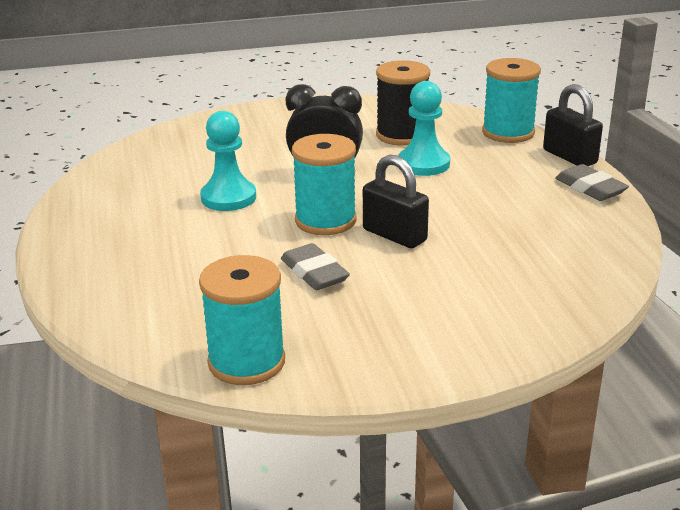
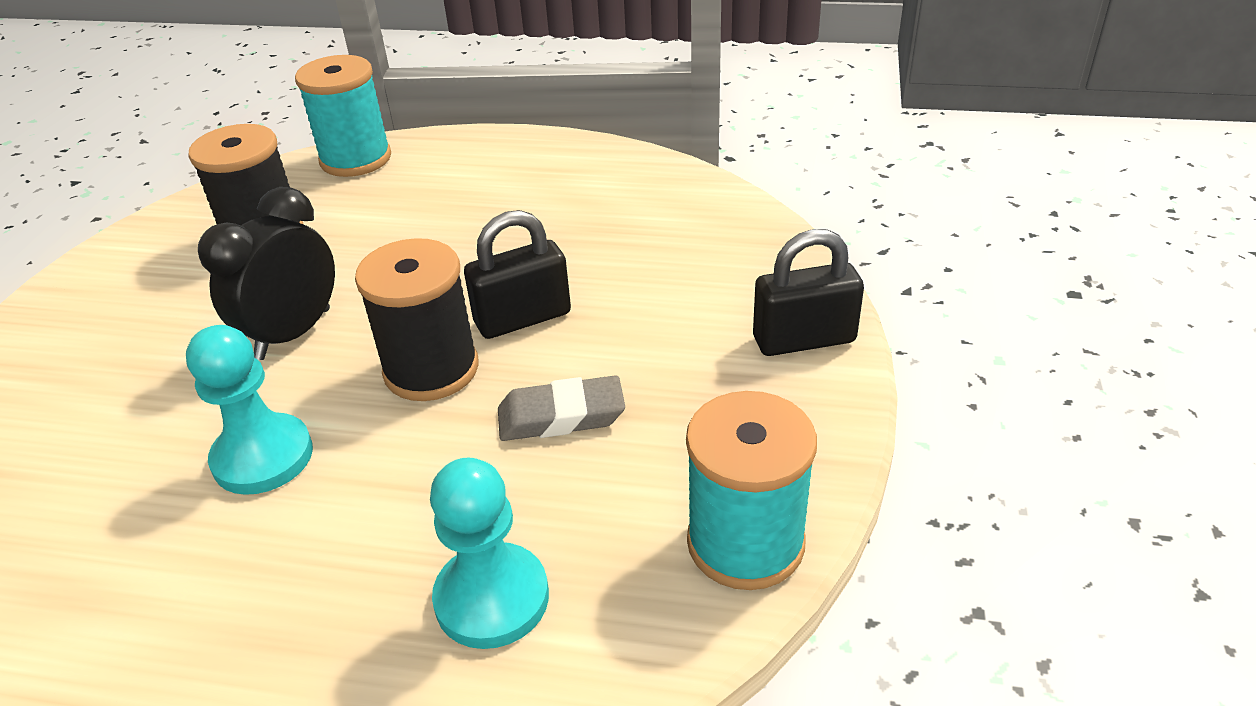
camera: 65 degrees left, 10 degrees up
turquoise spool [292,134,356,235] -> black spool [355,238,479,401]
turquoise pawn [398,81,450,176] -> turquoise pawn moved to [430,458,549,649]
black padlock [543,84,603,166] -> black padlock moved to [753,229,864,356]
grey eraser [555,164,629,201] -> none

